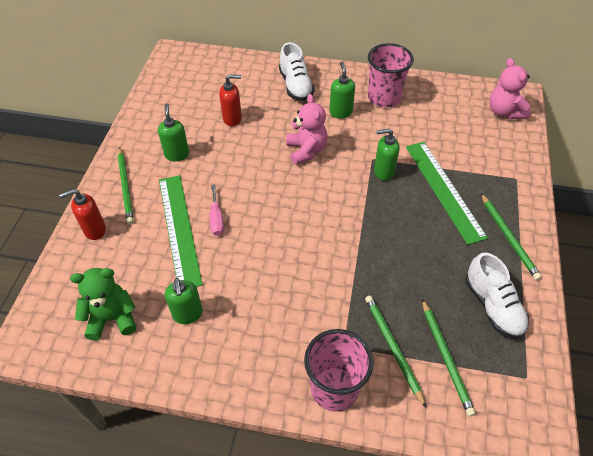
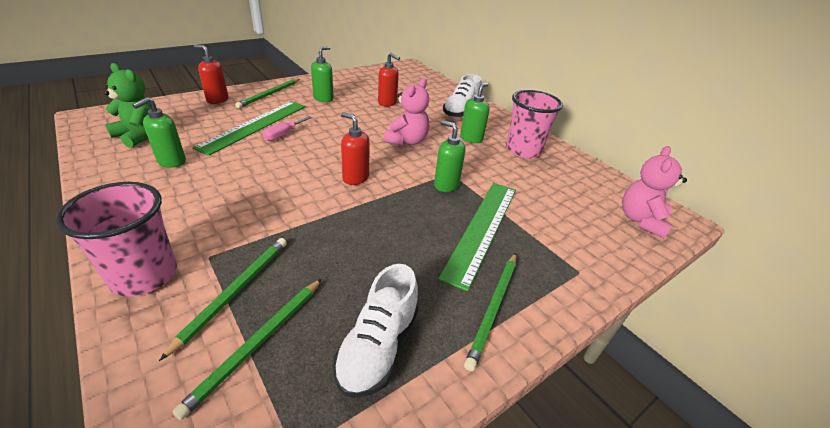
camera: 40 degrees right, 15 degrees down
none -> red soap dispenser [341,112,370,185]

